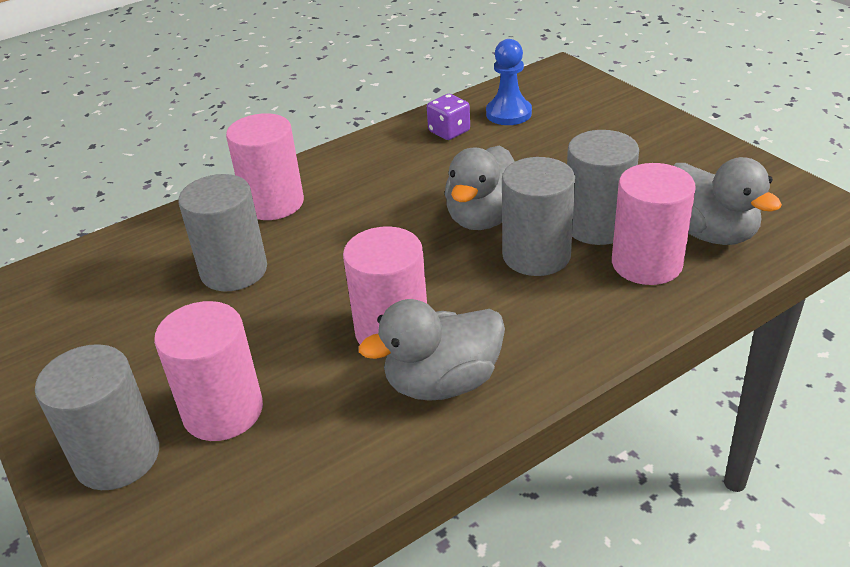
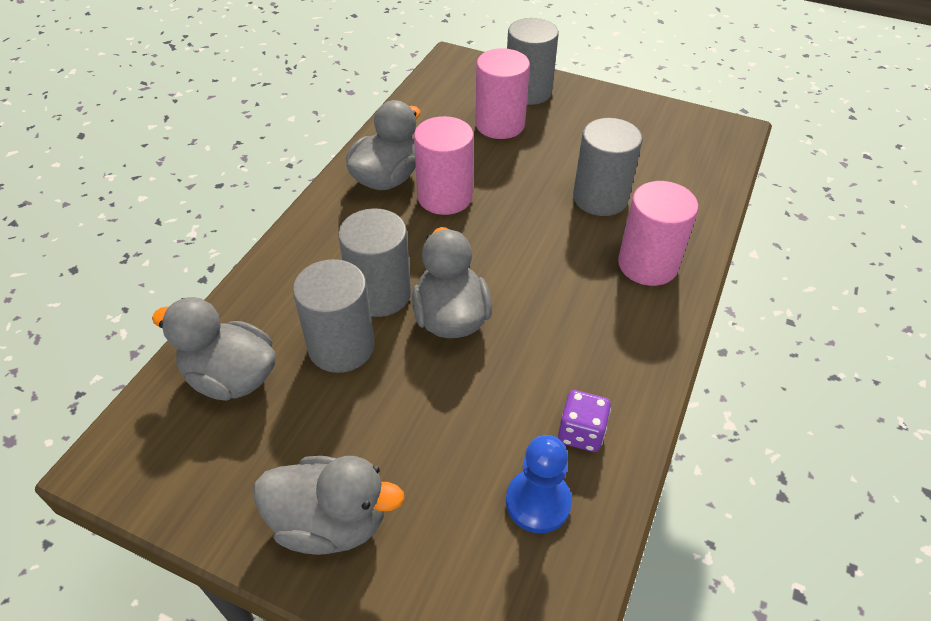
camera: 145 degrees right, 10 degrees up
pink cylinder [612,163,696,285] -> none
none -> grey duck [254,456,405,555]

